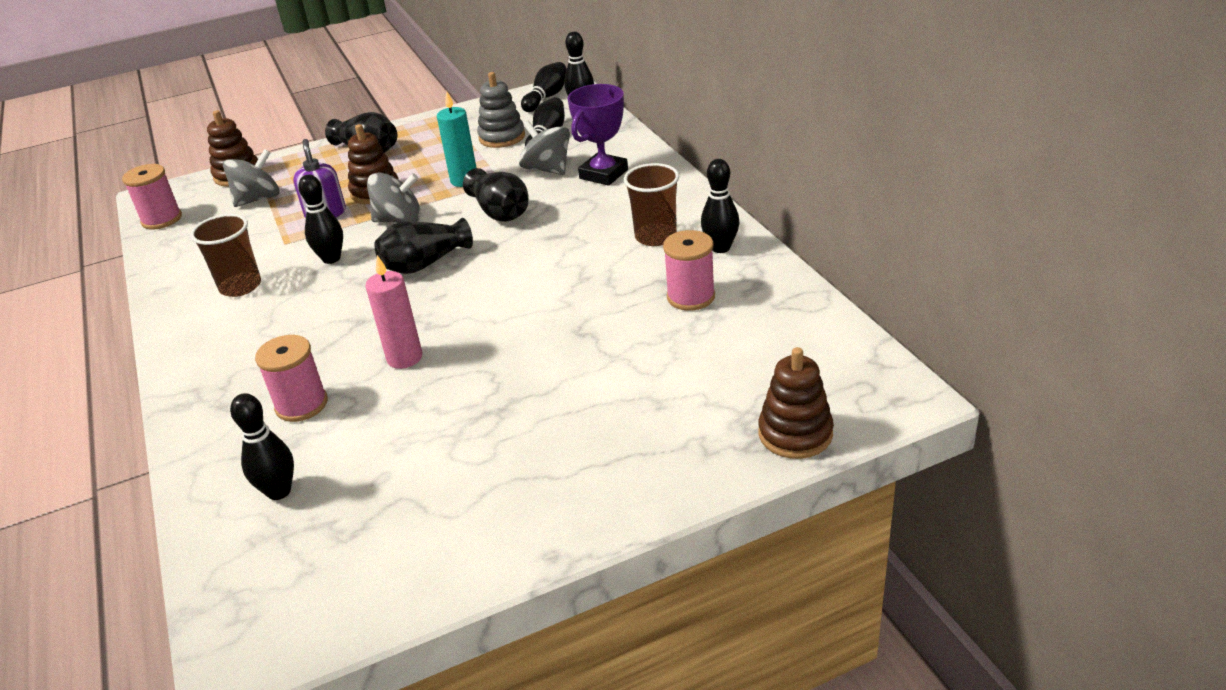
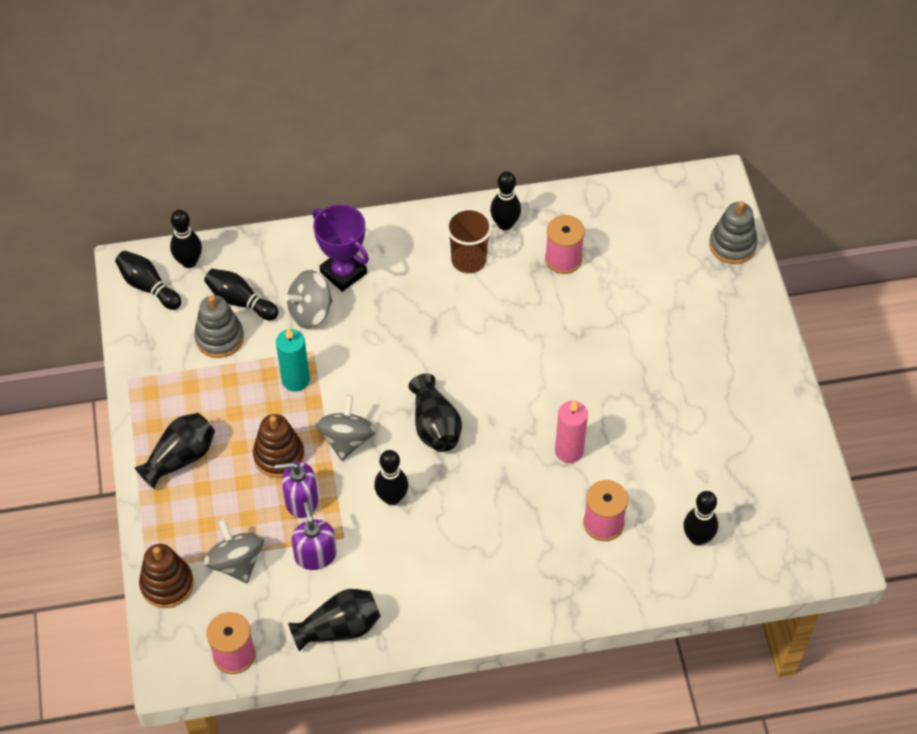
camera: 80 degrees left, 20 degrees up
brown cup [191,214,261,297] -> none
black vase [463,168,528,222] -> black vase moved to [288,589,381,651]
brown stacking toy [758,347,834,459] -> grey stacking toy [709,201,758,264]
none -> purple soap dispenser [291,502,337,570]

